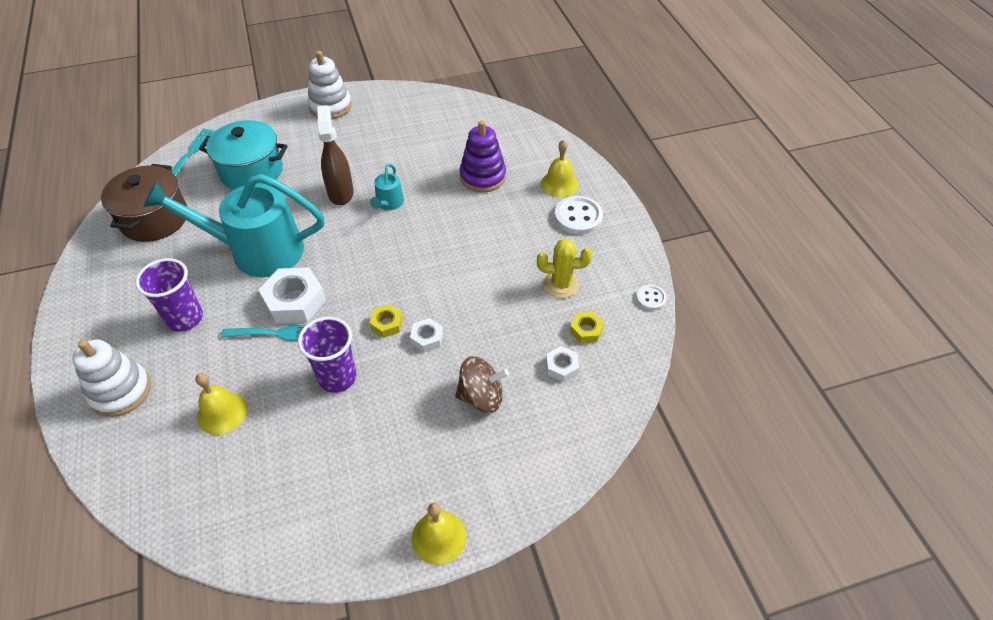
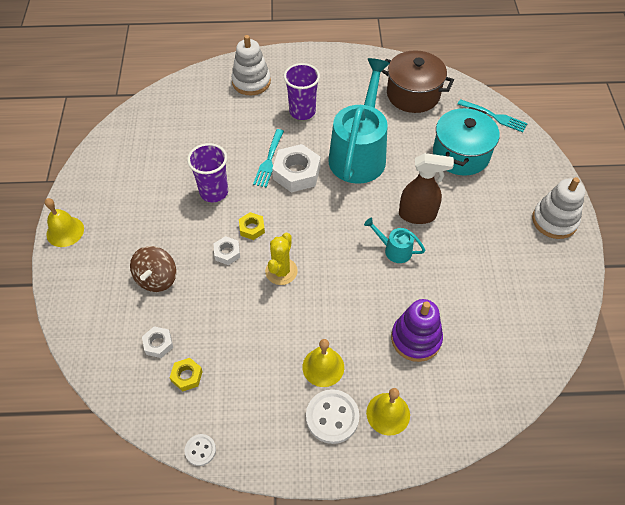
camera: 105 degrees right, 5 degrees up
yellow bell [195,373,247,435] -> yellow bell moved to [303,339,344,387]
yellow cactus [537,239,592,298] -> yellow cactus moved to [265,233,298,285]

